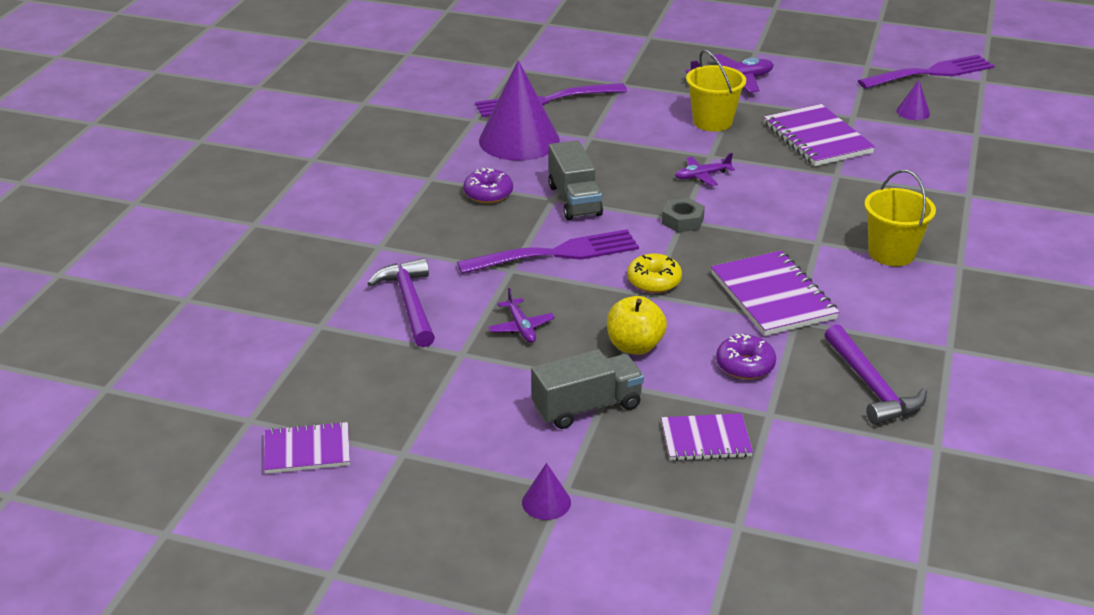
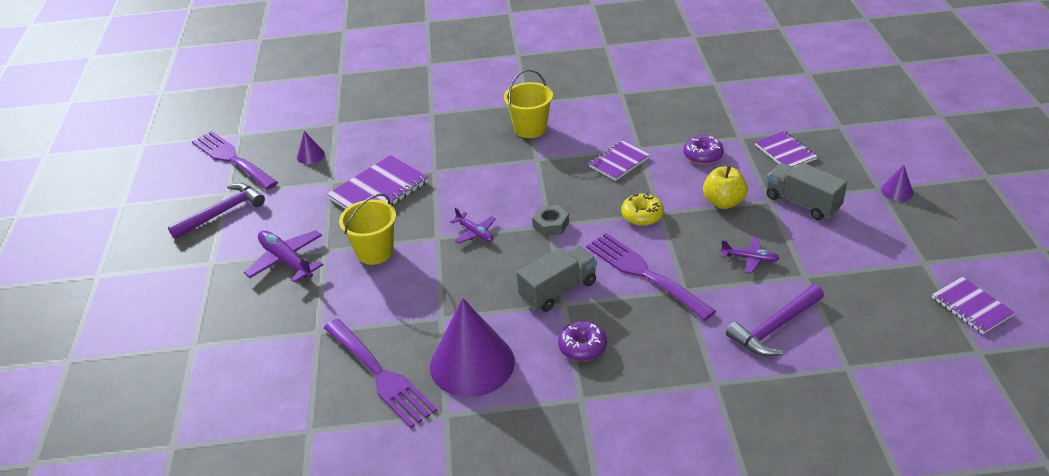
camera: 110 degrees left, 5 degrees up
purple plane [488,288,555,343] -> purple plane turned 60 degrees clockwise [721,237,780,273]
purple notebook [711,250,839,336] -> purple notebook [588,141,650,181], size x0.63
purple hammer [824,324,927,425] -> purple hammer moved to [168,183,265,239]

